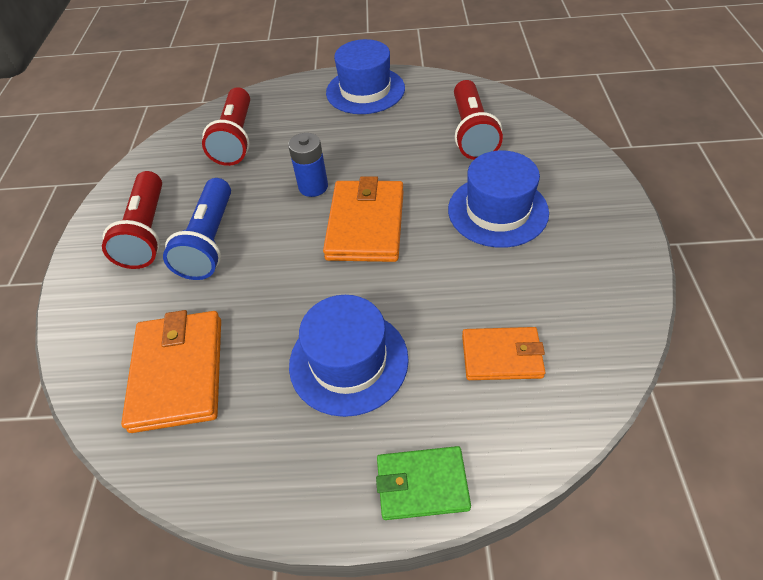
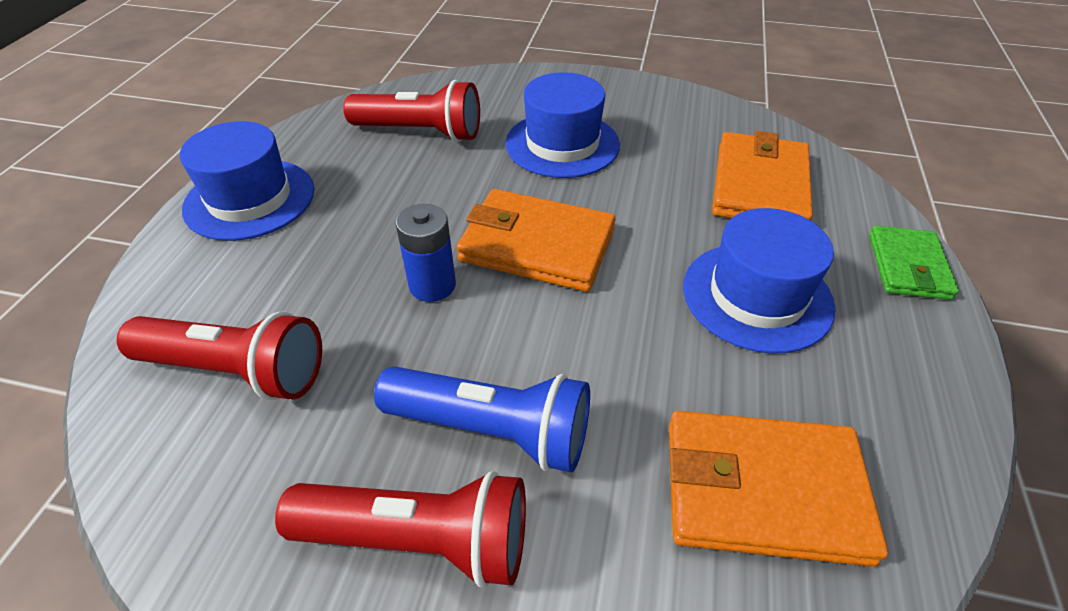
camera: 80 degrees left, 5 degrees down
orange wallet [462,327,545,380] -> orange wallet [712,131,813,220], size x1.60

